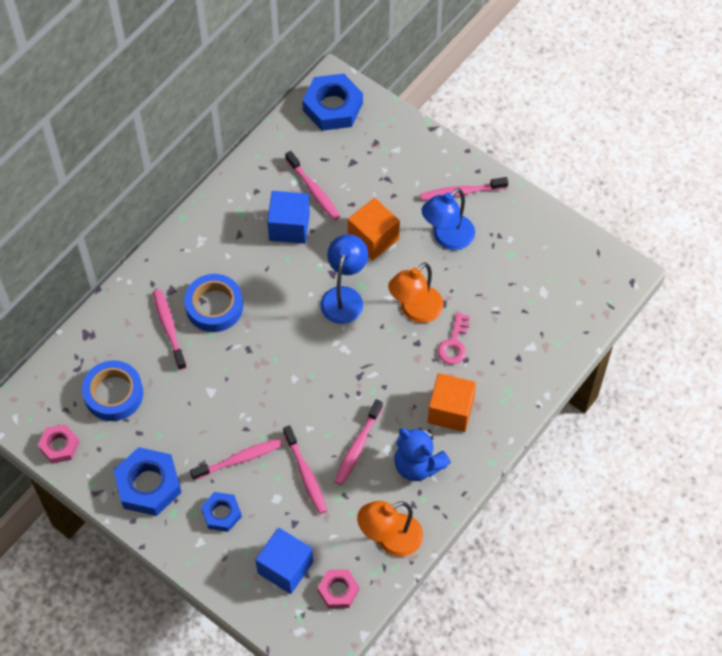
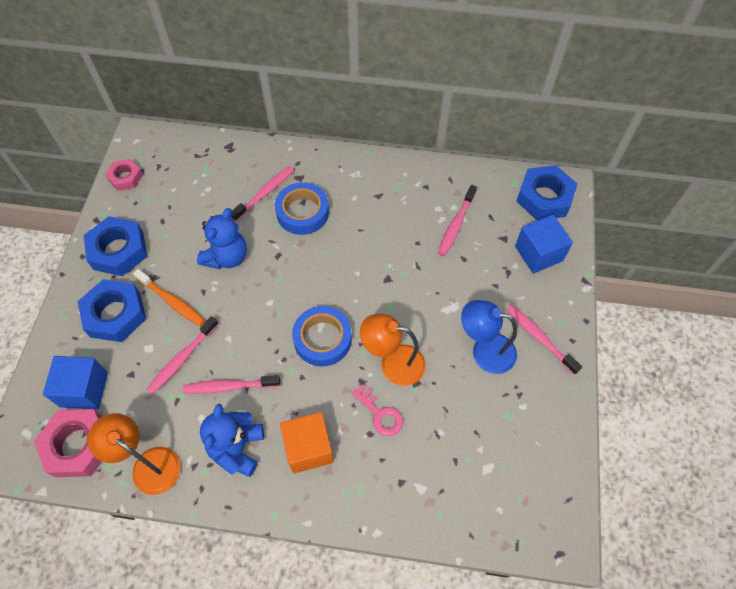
camera: 60 degrees right, 0 degrees up
blue tape [82,360,143,421] -> blue tape moved to [292,306,352,367]
pink toothbrush [190,438,283,480] -> orange toothbrush [133,269,205,326]
blue nut [201,492,242,532] -> blue nut [78,279,146,342], size x1.70
blue cube [267,191,310,244] -> blue cube moved to [515,215,573,274]
pink nut [317,569,359,609] -> pink nut [34,409,102,477], size x1.70
blue lamp [320,234,368,324] -> none
orange cube [348,198,400,260] -> none
pink key [438,313,470,364] -> pink key turned 120 degrees counterclockwise [352,385,403,436]
none -> blue teddy bear [197,208,247,269]

